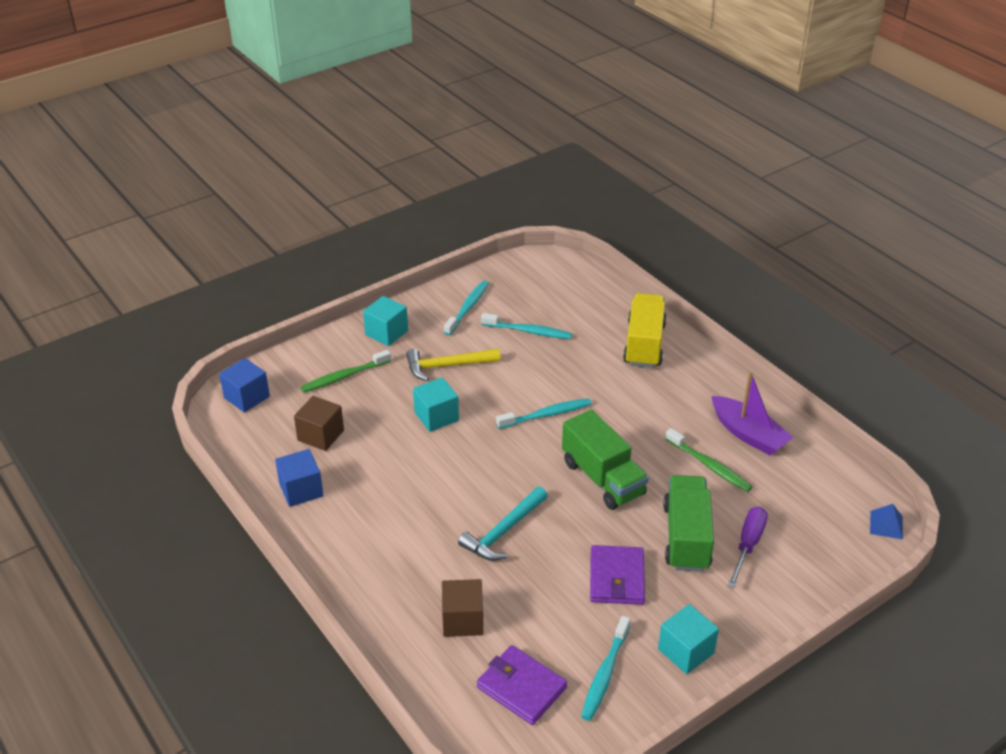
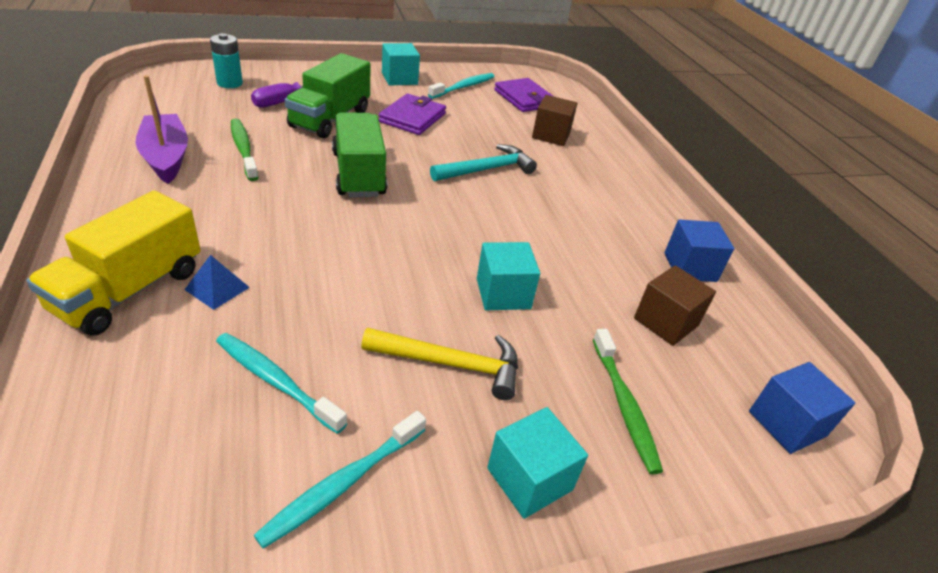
camera: 165 degrees left, 0 degrees up
green toothbrush [301,350,391,393] -> green toothbrush turned 90 degrees clockwise [593,329,663,475]
turquoise toothbrush [496,398,592,429] -> none
blue pyramid [870,504,903,540] -> blue pyramid moved to [184,255,250,310]
none -> turquoise battery [210,33,243,88]

